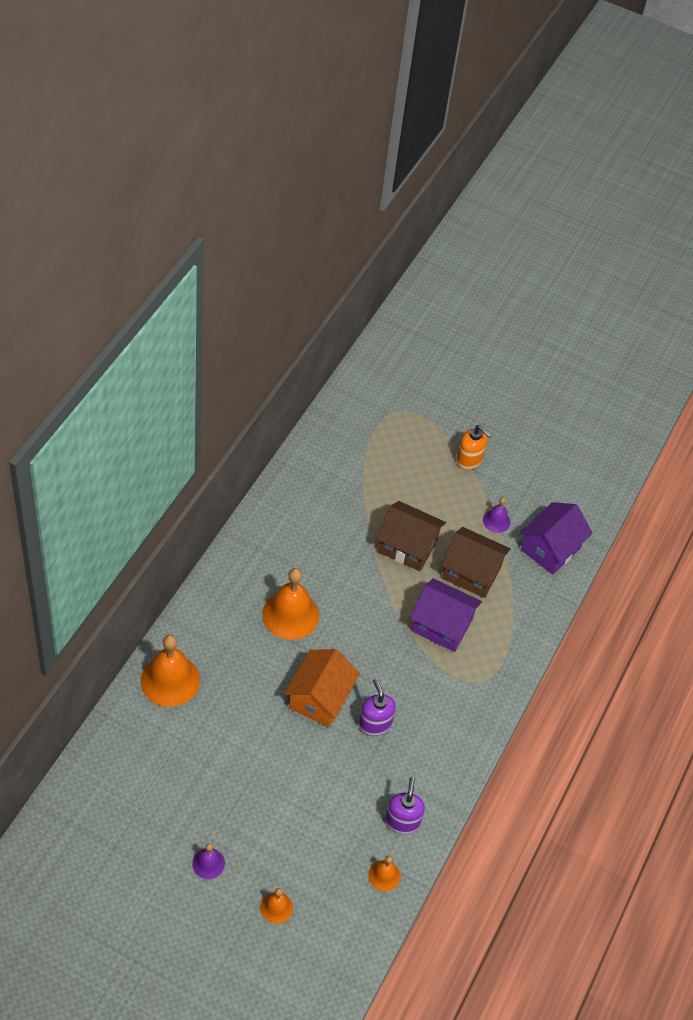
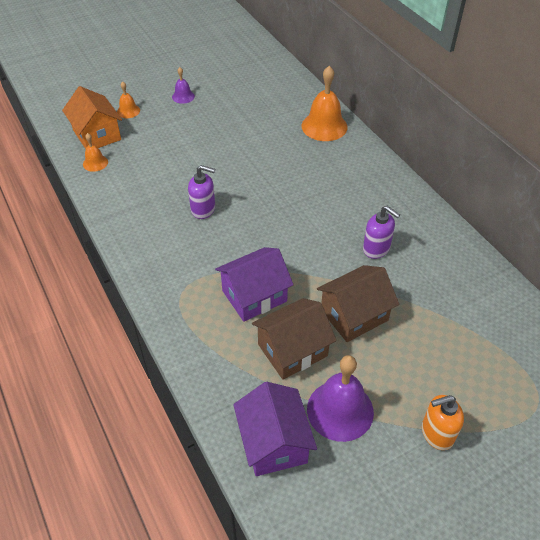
camera: 130 degrees right, 5 degrees down
orange bell [262,568,319,640] -> none
orange house [284,649,360,727] -> orange house moved to [62,86,122,149]
purple soap dispenser [385,777,425,834] -> purple soap dispenser moved to [363,206,400,259]
purple bell [483,497,510,533] -> purple bell [307,355,374,442], size x1.94

